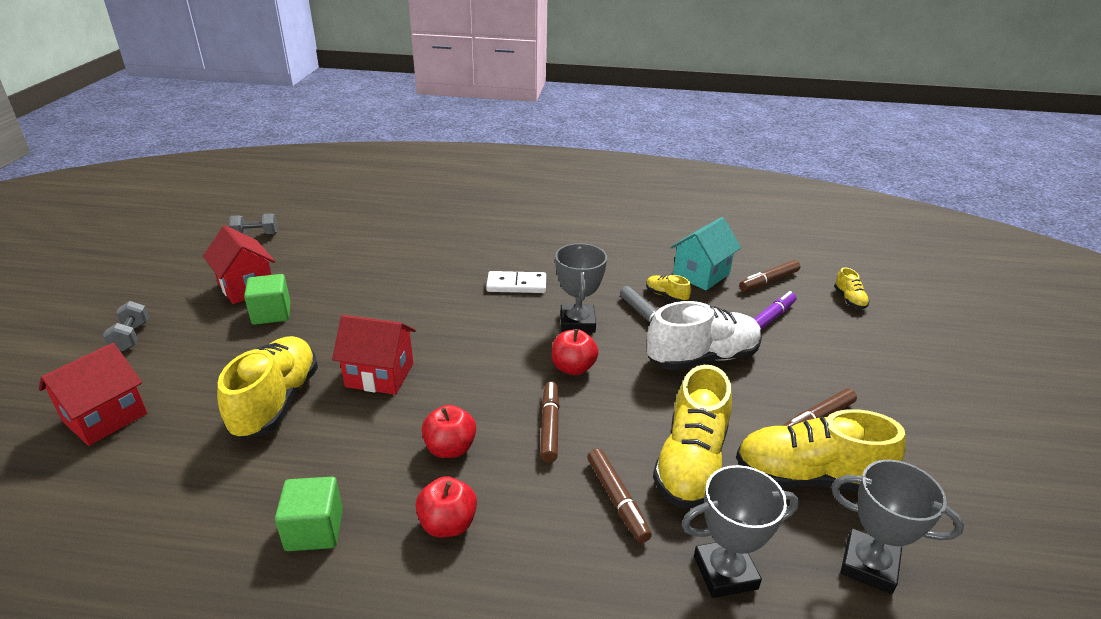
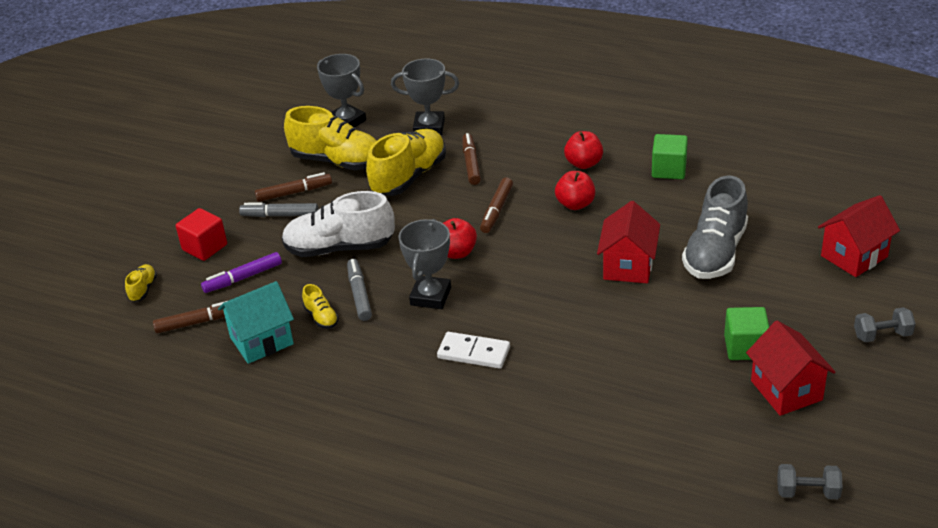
camera: 160 degrees left, 5 degrees up
grey dumbbell [103,301,149,351] -> grey dumbbell turned 75 degrees clockwise [854,307,916,342]
yellow shoe [217,336,318,439] -> grey shoe [682,176,748,279]
red house [332,315,416,395] -> red house turned 75 degrees clockwise [597,201,660,283]
none -> red cube [176,208,227,261]
none -> grey marker [239,202,318,217]

